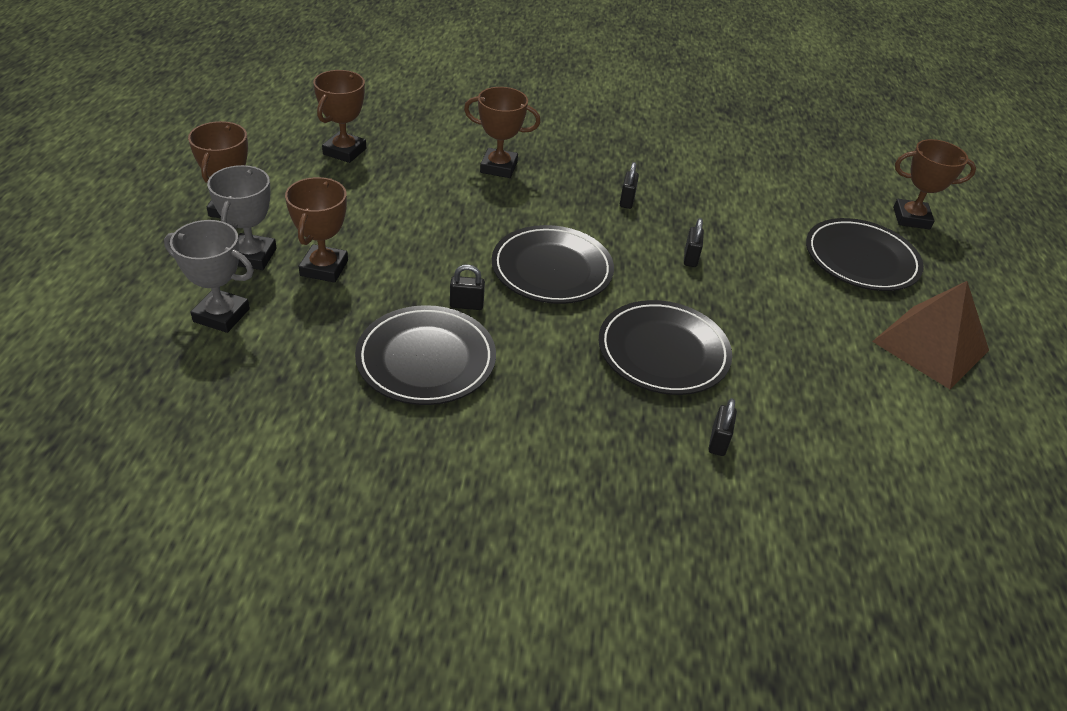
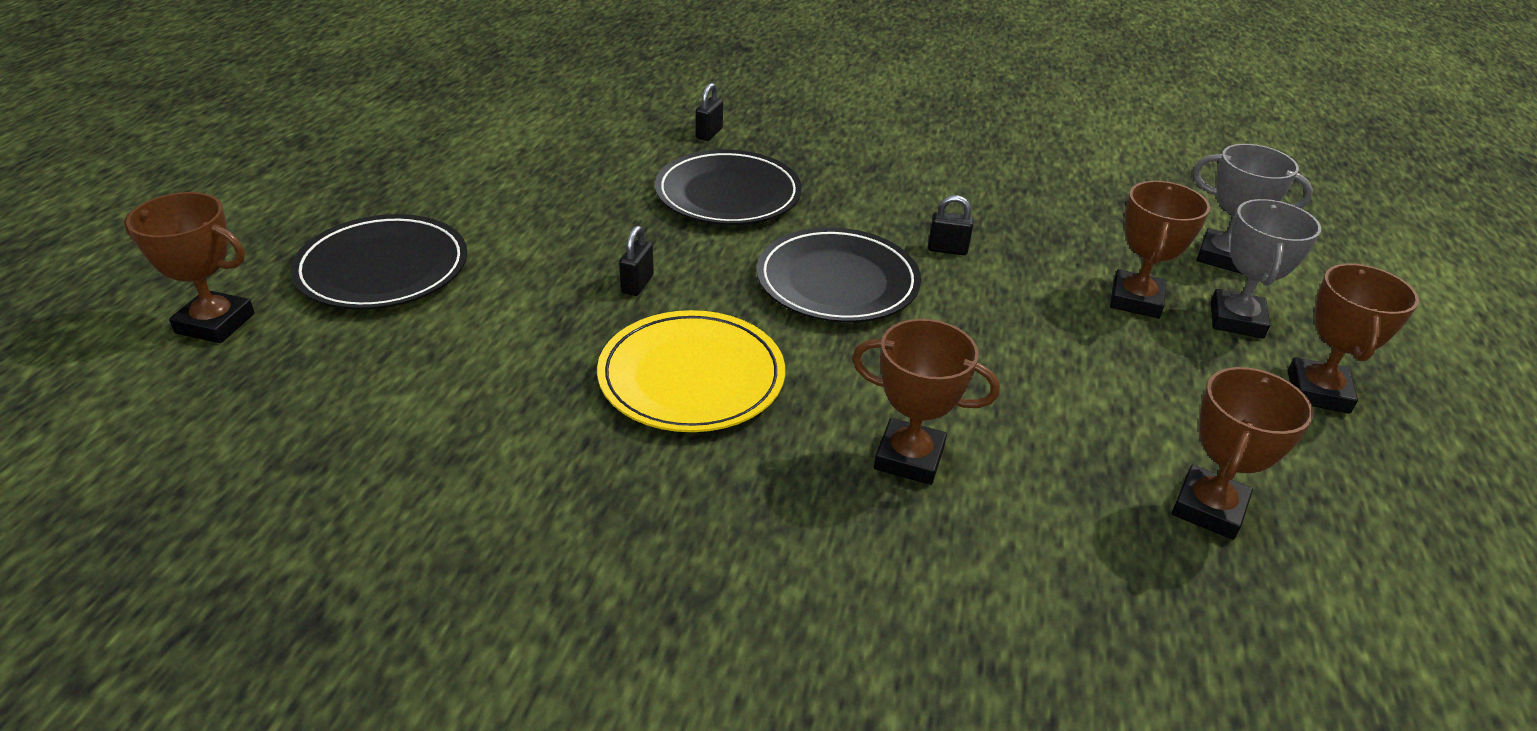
camera: 170 degrees left, 5 degrees down
black plate [355,305,496,405] -> none
black padlock [620,162,639,209] -> yellow plate [597,310,785,432]
brown pyramid [872,281,989,389] -> none

